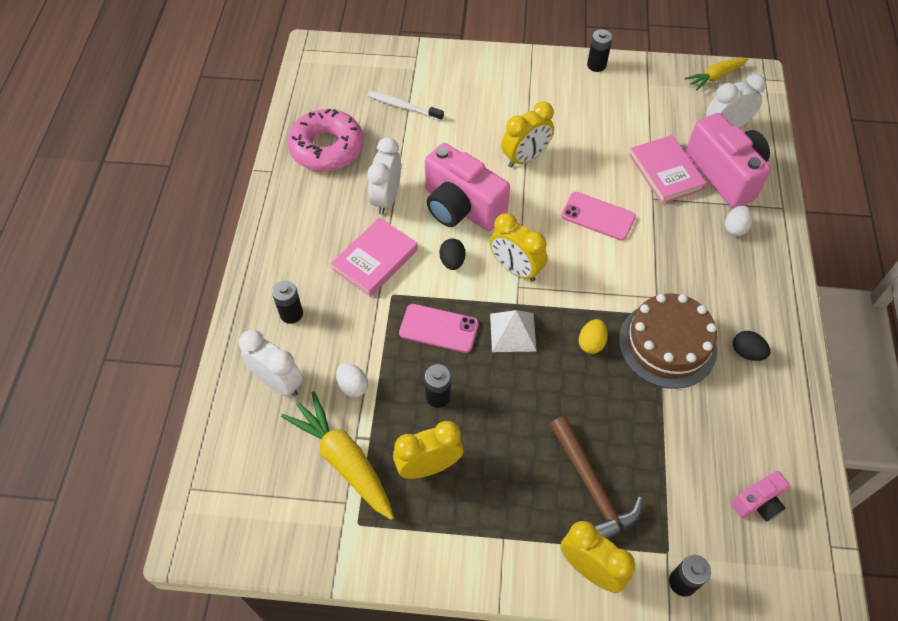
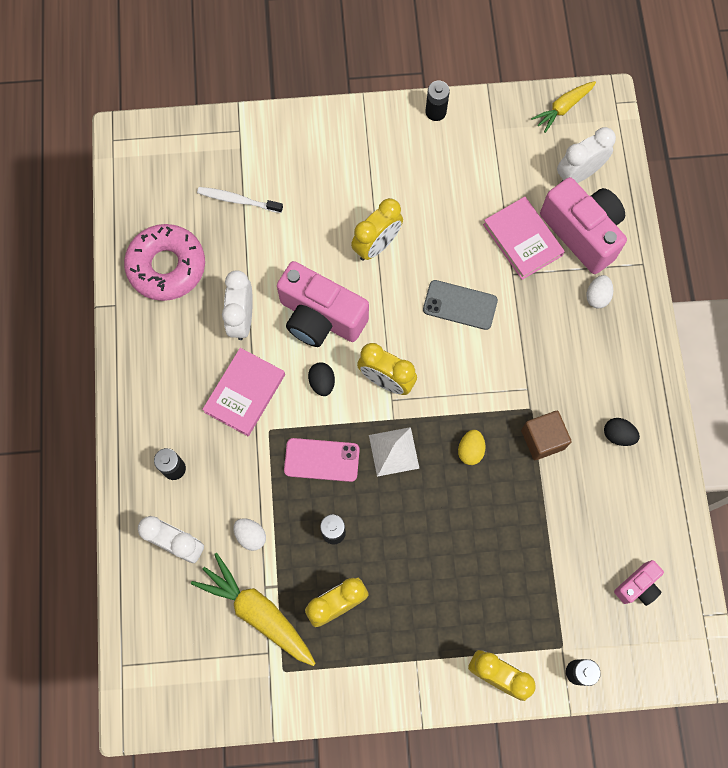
camera: 10 degrees left, 15 degrees up
brown hammer [550,416,643,539] -> none
pink phone [561,192,636,241] -> grey phone [423,280,498,330]
brown cake [619,293,717,389] -> brown cube [521,411,572,460]

